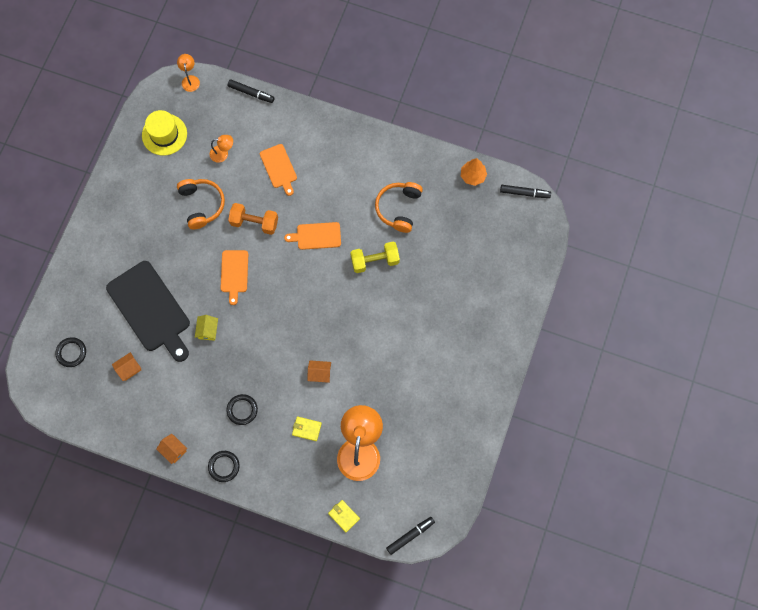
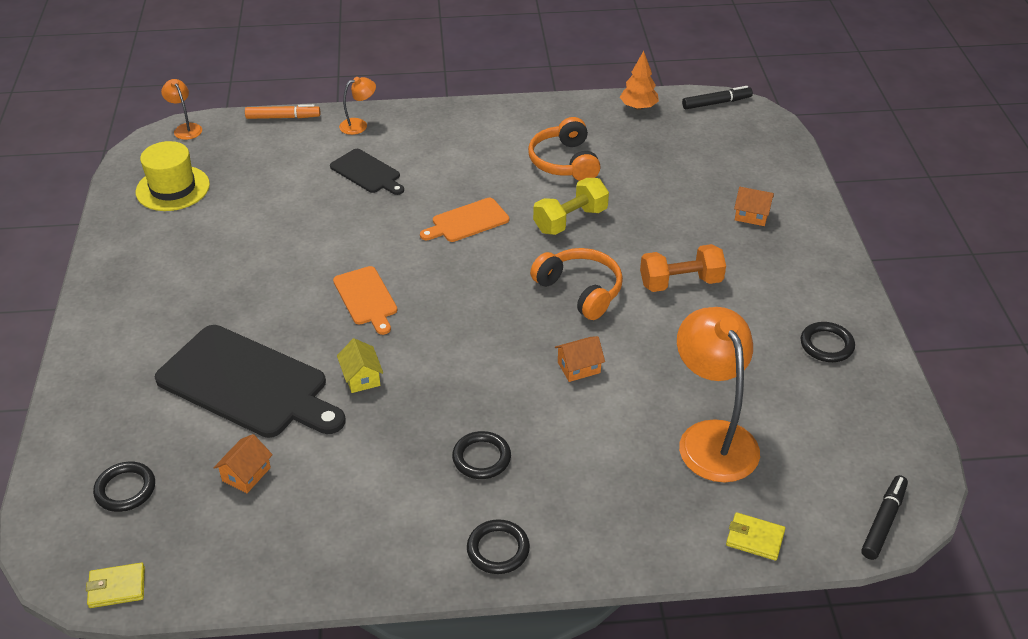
camera: 25 degrees left, 30 degrees down
orange house [156,434,187,464] -> orange house moved to [734,187,774,226]
orange headphones [177,179,225,229] -> orange headphones moved to [530,248,623,320]
orange lamp [210,135,233,163] -> orange lamp moved to [339,77,376,135]
black marker [228,79,274,103] -> orange marker [245,104,320,119]
orange dumbbell [228,203,278,235] -> orange dumbbell moved to [640,244,726,292]
orange cutting board [260,144,297,196] -> black cutting board [330,149,404,195]
yellow wallet [292,417,322,441] -> yellow wallet moved to [86,562,145,608]
none -> black ring [800,322,855,362]

